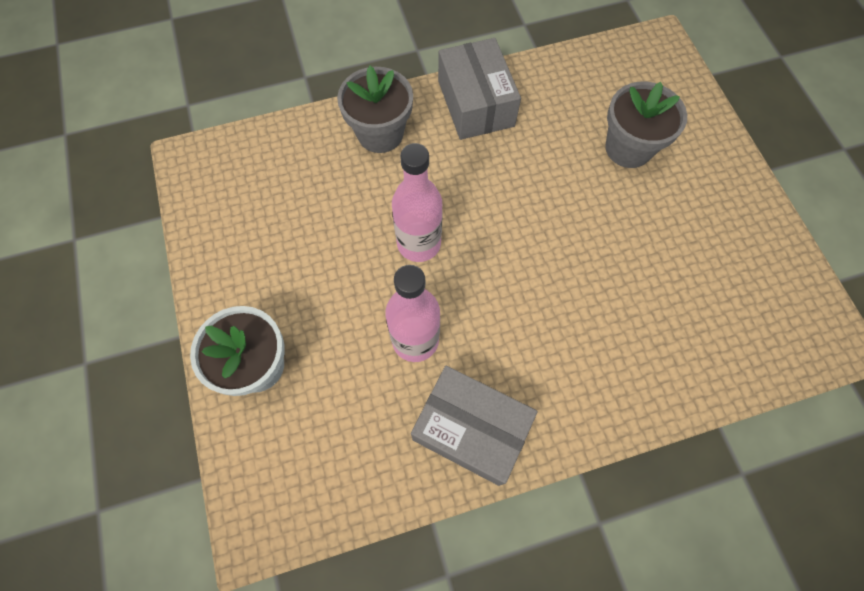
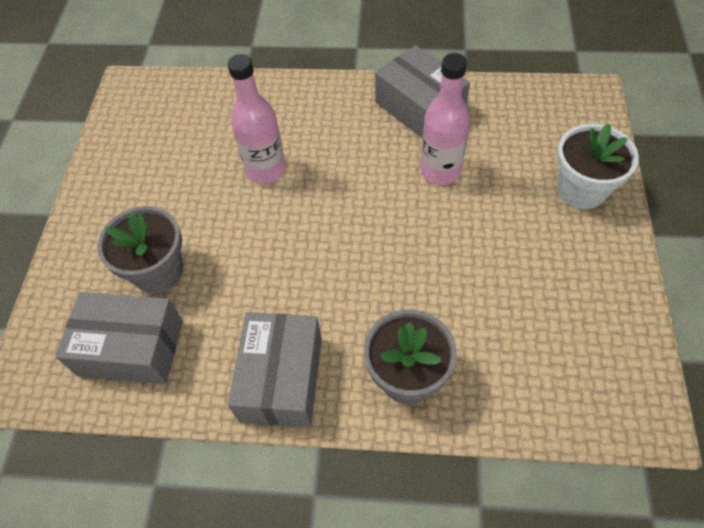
camera: 155 degrees left, 10 degrees down
pink bottle [392,143,443,262] -> pink bottle moved to [228,54,286,184]
none -> grey box [55,292,183,384]

